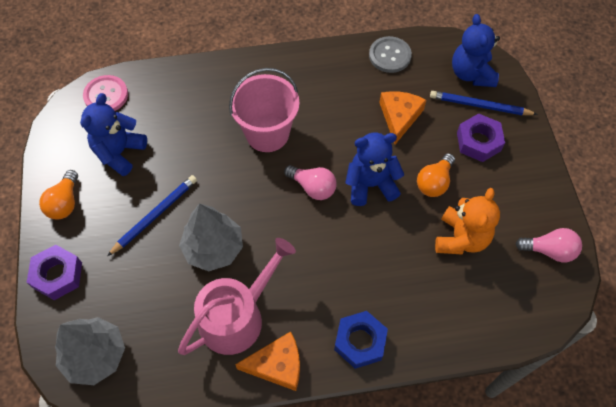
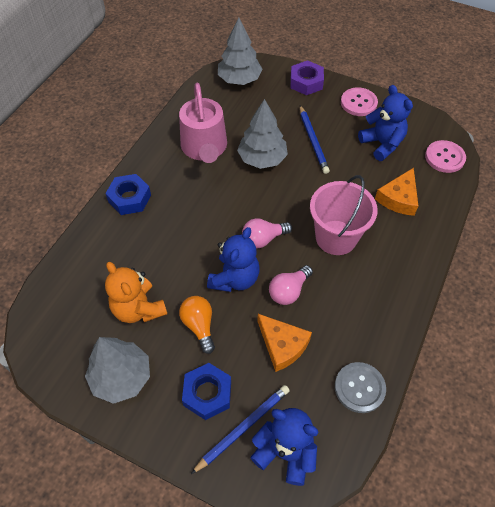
camera: 125 degrees right, 5 degrees down
orange light bulb [39,170,78,220] -> pink button [341,87,378,116]
orange cheese [235,331,300,391] -> orange cheese moved to [375,168,418,216]
purple nut [457,113,505,162] -> blue nut [182,363,231,420]
pink light bulb [516,228,582,262] -> pink light bulb moved to [269,265,313,305]
none -> grey tree [85,337,150,404]

